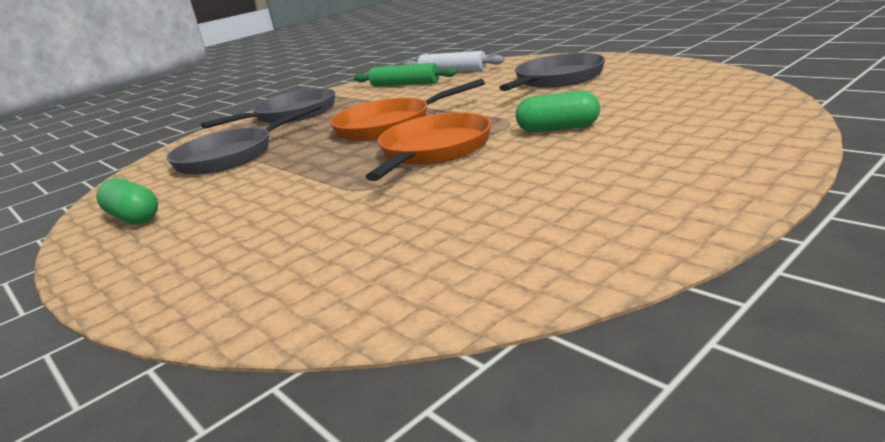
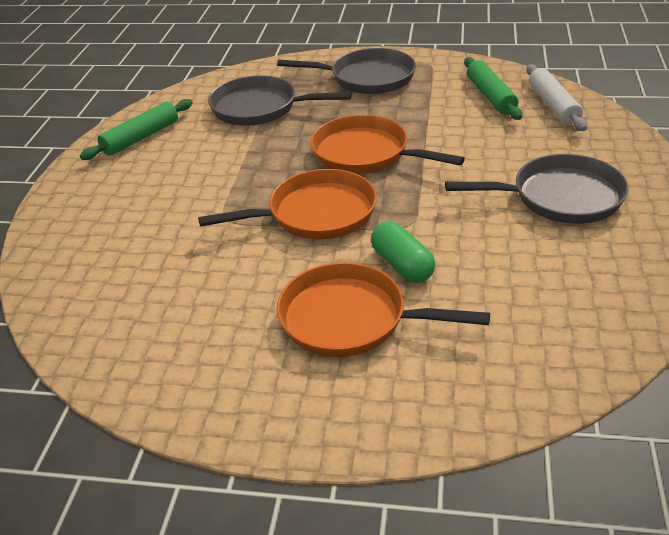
camera: 50 degrees right, 15 degrees up
green capsule [96,178,158,225] -> green rolling pin [80,99,193,160]
none -> orange pan [277,262,490,357]

